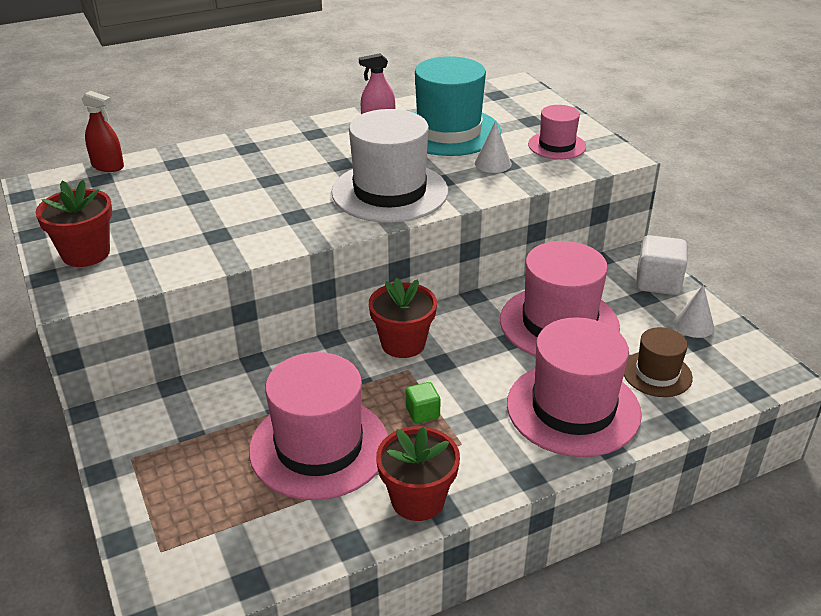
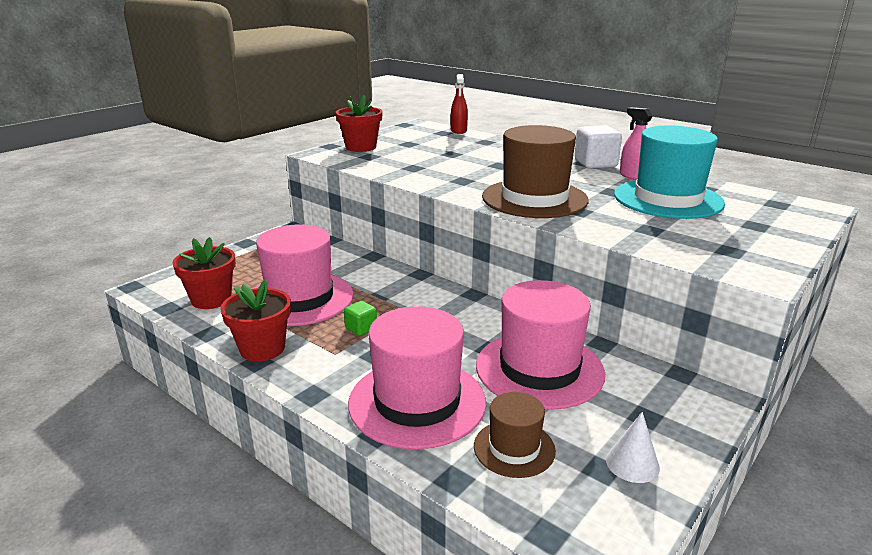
camera: 65 degrees right, 10 degrees down
white hat [331,109,448,223] -> brown hat [482,125,589,218]
red flower pot [369,278,437,358] -> red flower pot moved to [172,237,236,309]
white cone [475,121,512,173] -> none
pink hat [528,105,586,159] -> none
white cube [636,235,687,295] -> white cube moved to [574,125,622,169]

